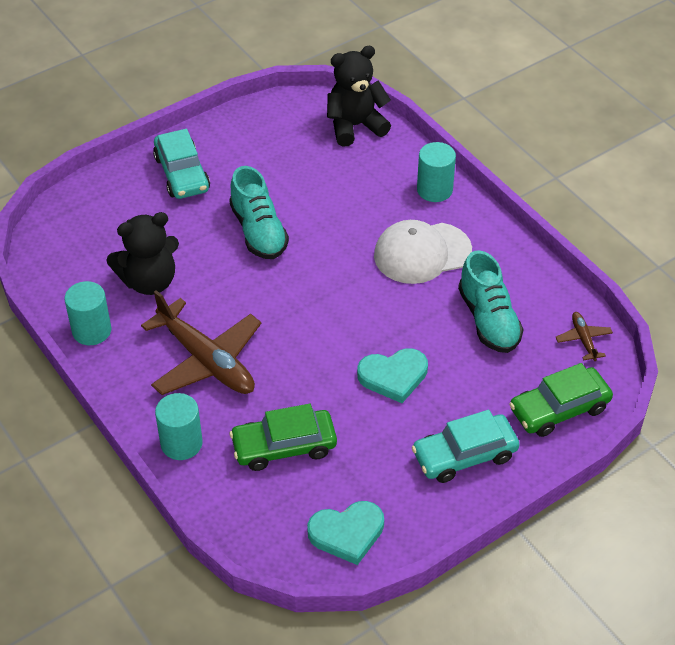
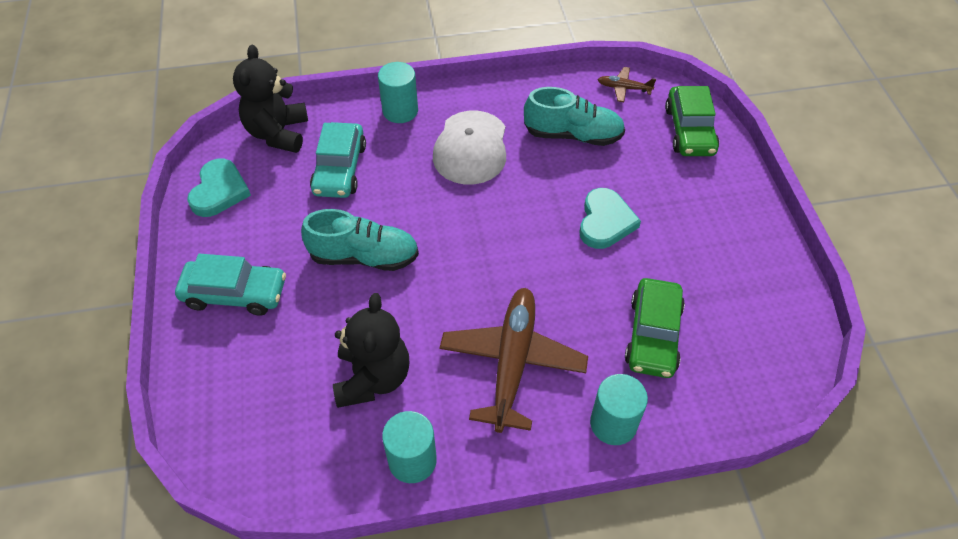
camera: 65 degrees left, 5 degrees up
brown plane [141,290,261,395] -> brown plane turned 60 degrees counterclockwise [440,288,588,433]
turquoise heart [307,501,384,565] -> turquoise heart moved to [187,159,251,217]
turquoise car [412,410,520,483] -> turquoise car moved to [310,122,366,198]

